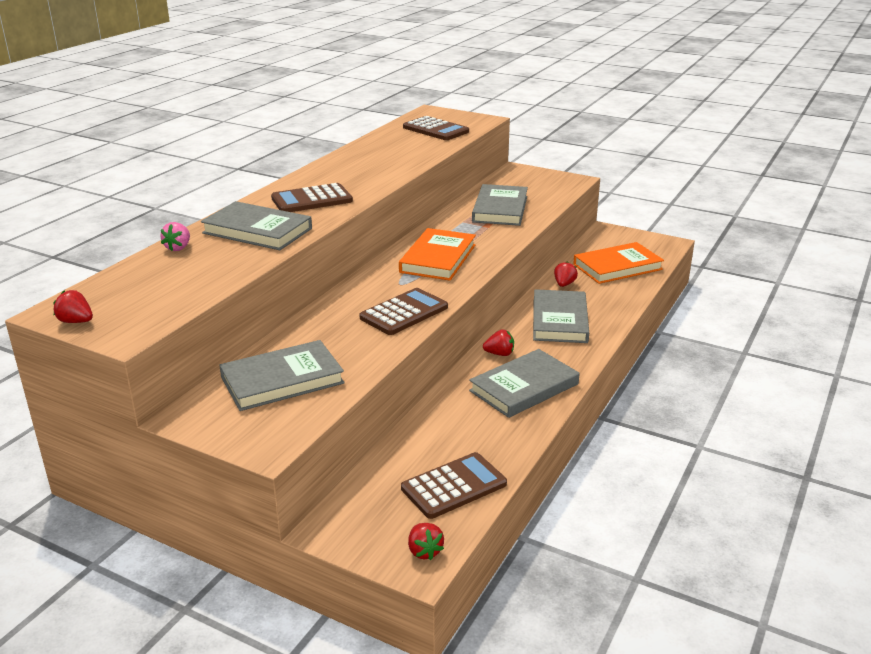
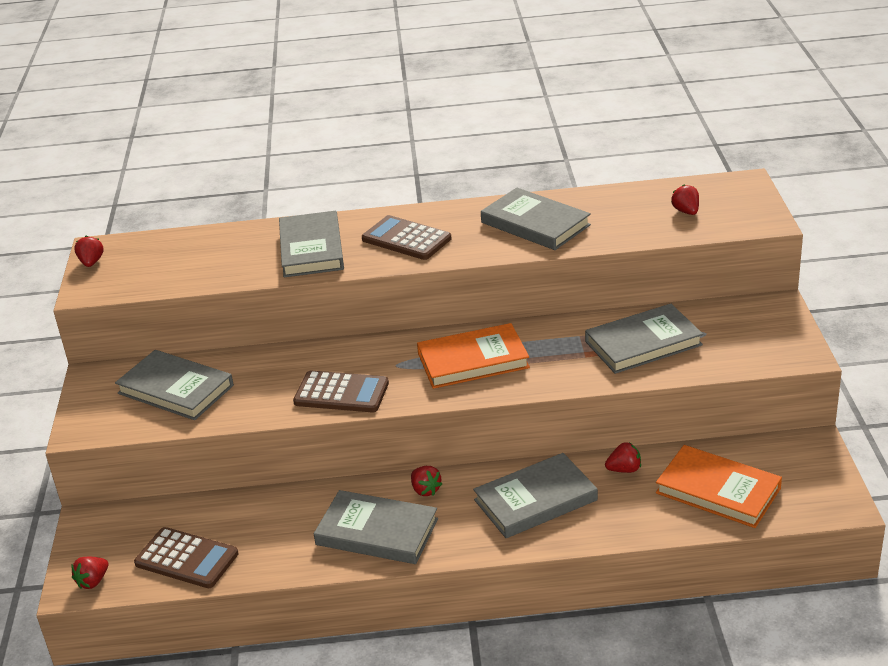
camera: 60 degrees right, 5 degrees up
pink strawberry [160,222,190,251] -> none
brown calculator [403,116,469,140] -> red strawberry [671,184,699,215]
none -> grey book [481,188,591,250]

